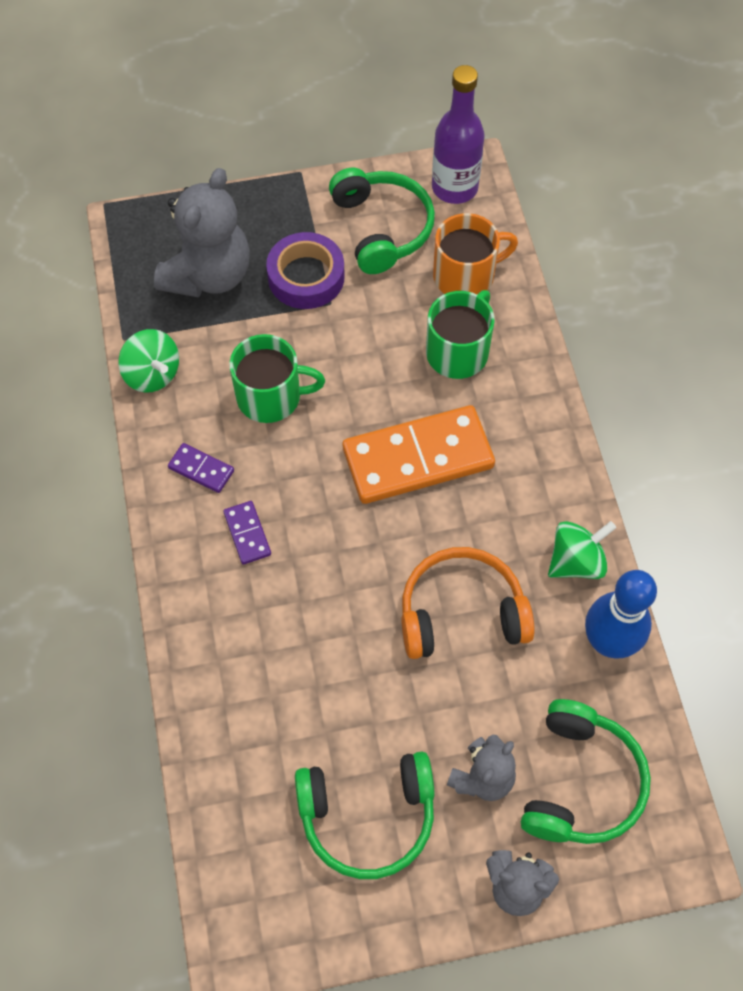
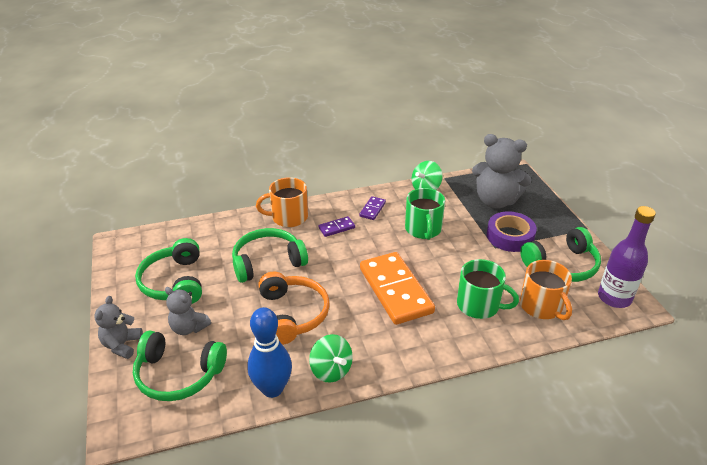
camera: 85 degrees right, 25 degrees down
none -> green headphones [232,228,308,283]
none -> orange mug [256,177,308,227]

